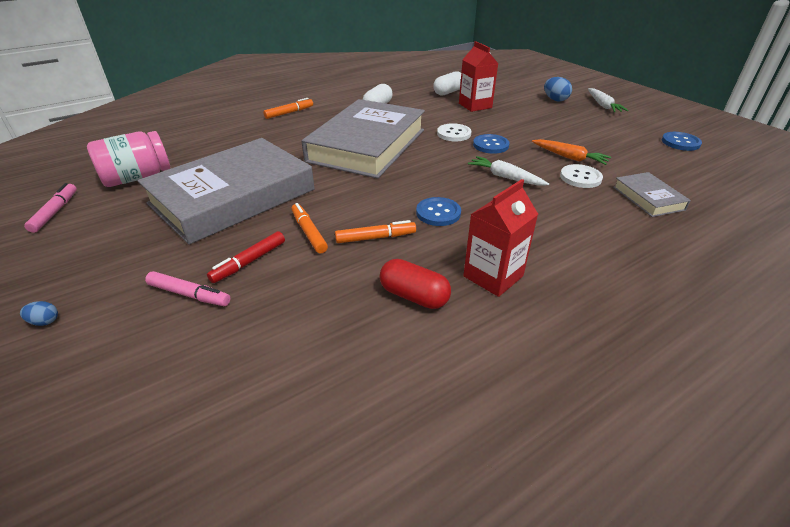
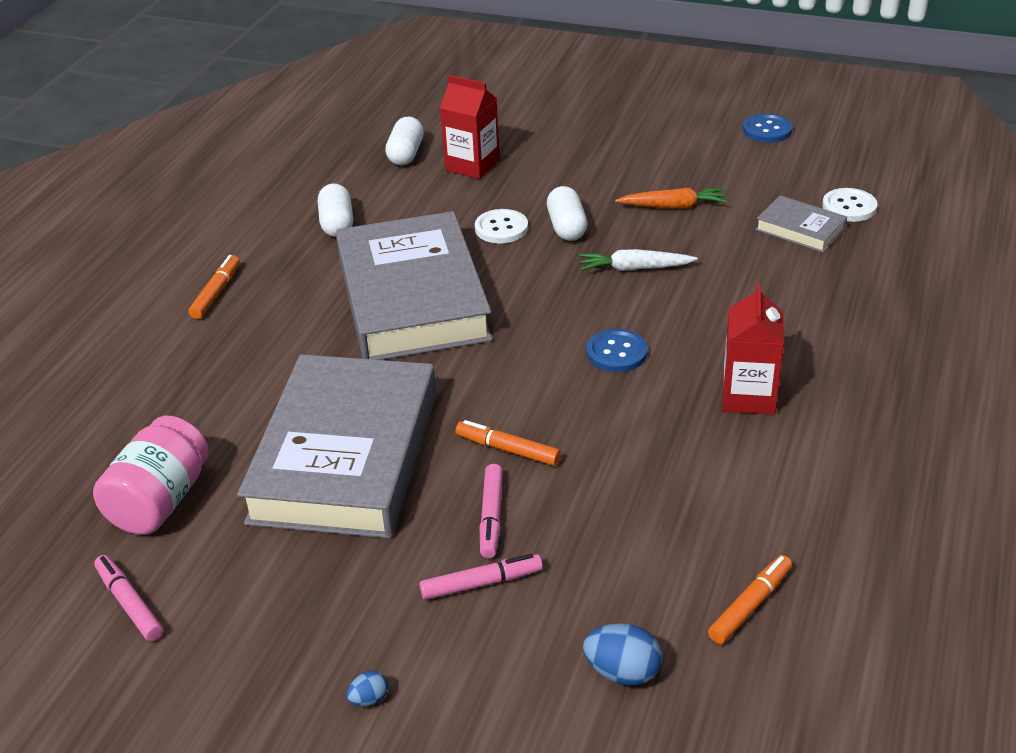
camera: 35 degrees left, 0 degrees up
red marker [207,231,285,283] -> pink marker [479,464,503,558]
orange marker [335,220,416,243] -> orange marker moved to [708,555,792,644]
red capsule [379,259,451,309] -> none
blue button [473,134,509,154] -> white capsule [547,186,587,241]
blue egg [544,77,572,102] -> blue egg moved to [583,623,662,686]
white button [560,164,603,188] -> white button moved to [822,188,877,222]
white carrot [588,88,628,112] -> none

